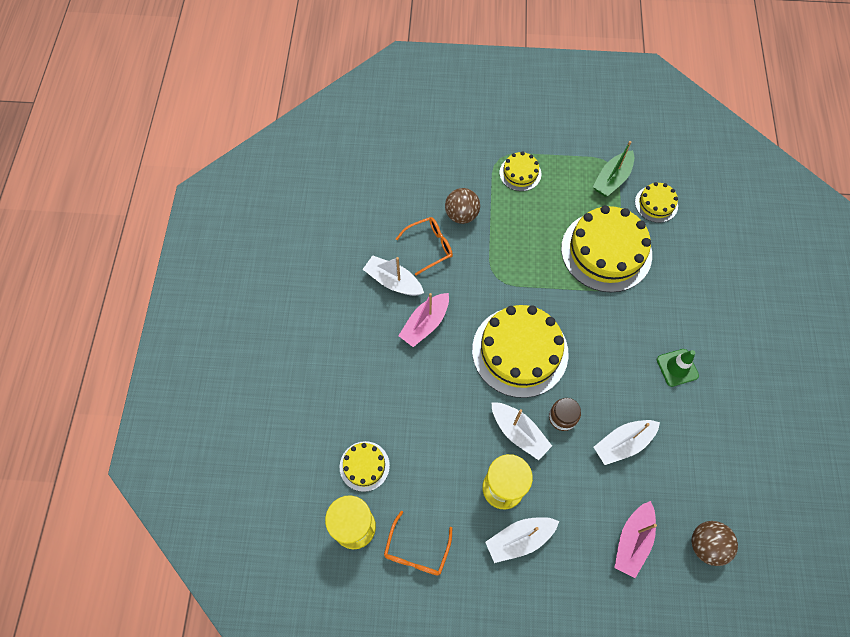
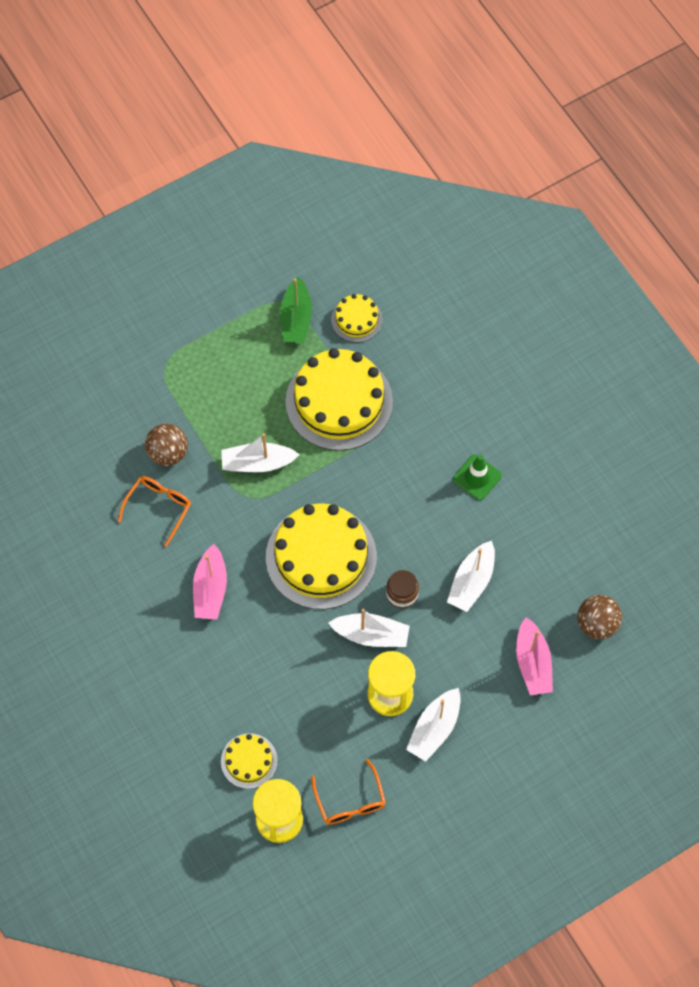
camera: 35 degrees left, 0 degrees up
white boat [363,255,424,296] -> white boat moved to [221,433,300,472]
yellow cake [499,151,541,191] -> none

